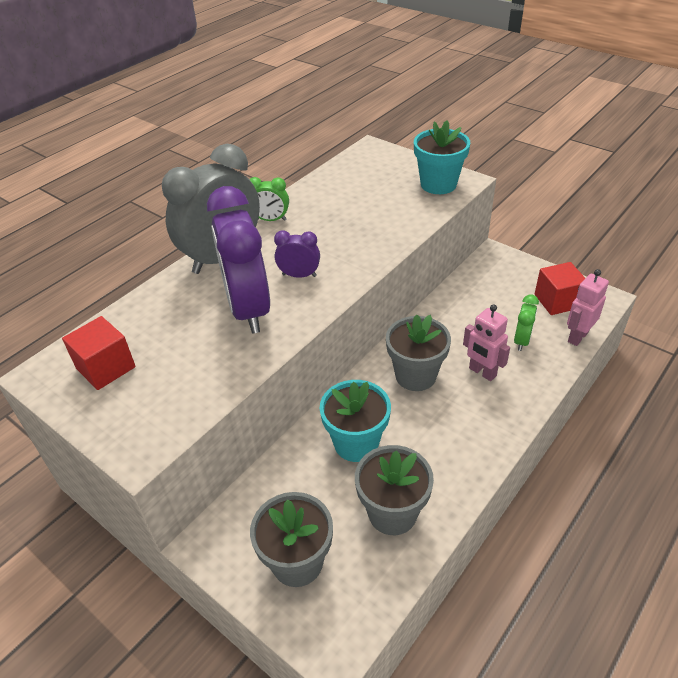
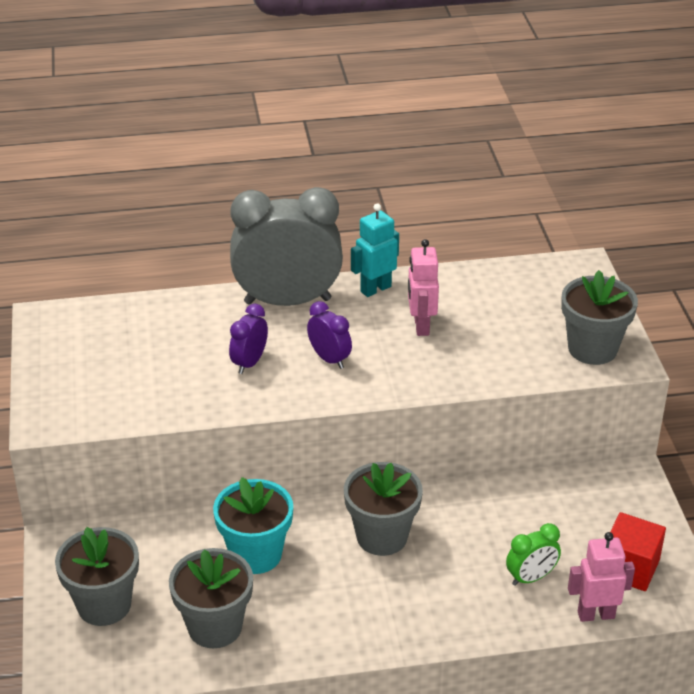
camera: 40 degrees right, 5 degrees down
red cube [62,316,136,390] -> none
purple clock [207,186,270,334] -> purple clock [229,304,268,374], size x0.45
green clock [249,177,289,221] -> turquoise robot [351,203,399,297]
turquoise flower pot [414,120,470,194] -> grey flower pot [561,270,638,365]
pink robot [463,304,510,381] -> pink robot moved to [408,239,439,336]

